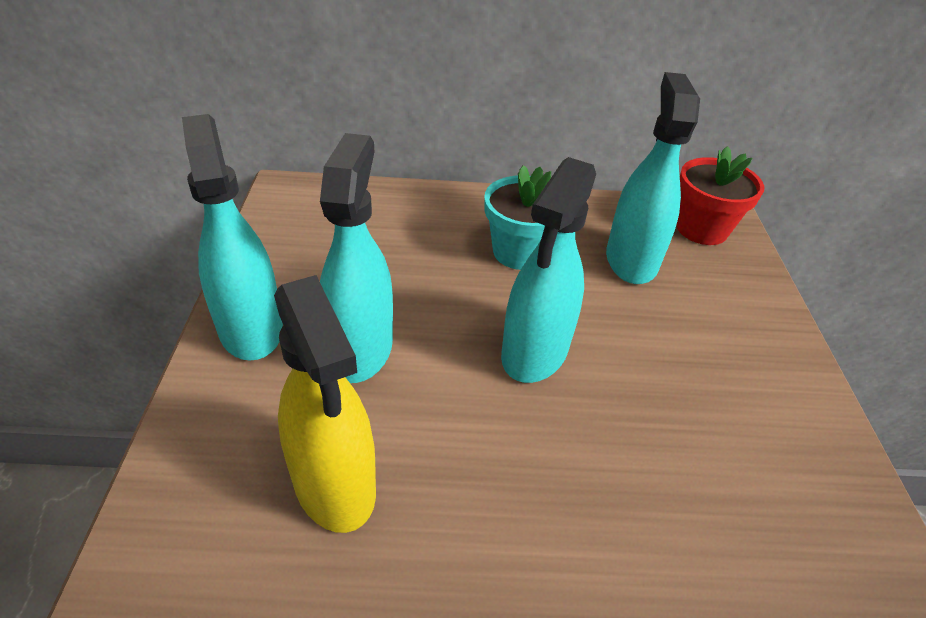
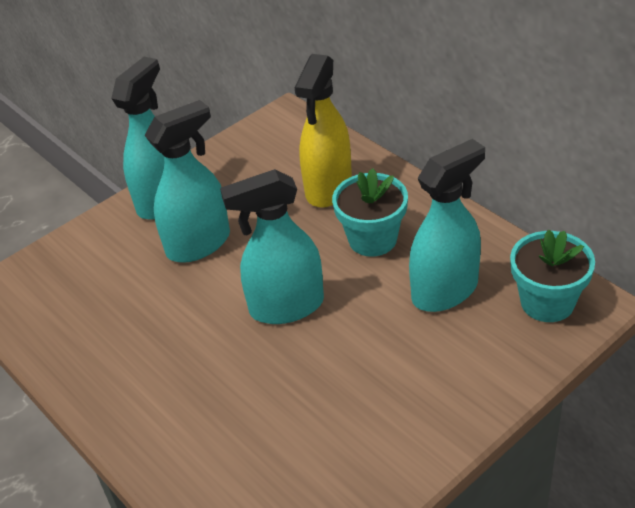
camera: 55 degrees right, 0 degrees up
yellow spray bottle [274,275,376,533] -> yellow spray bottle moved to [294,54,352,208]
red flower pot [676,146,764,245] -> turquoise flower pot [510,230,595,322]

